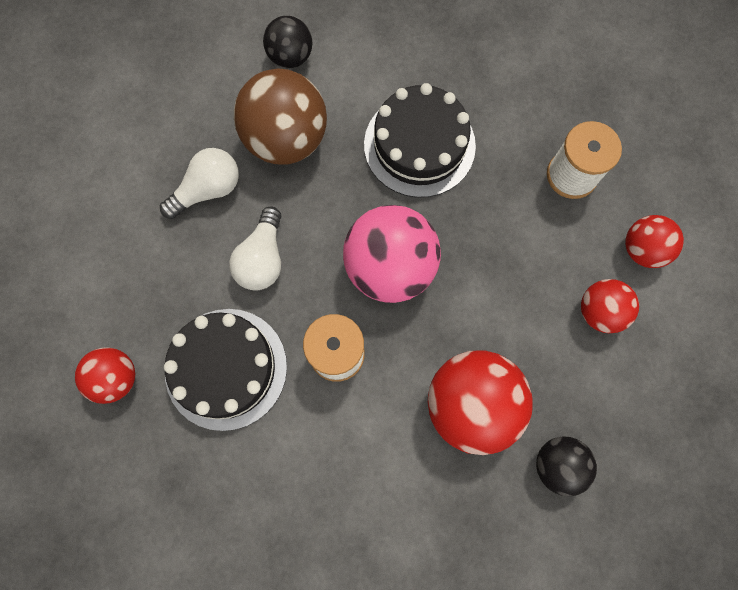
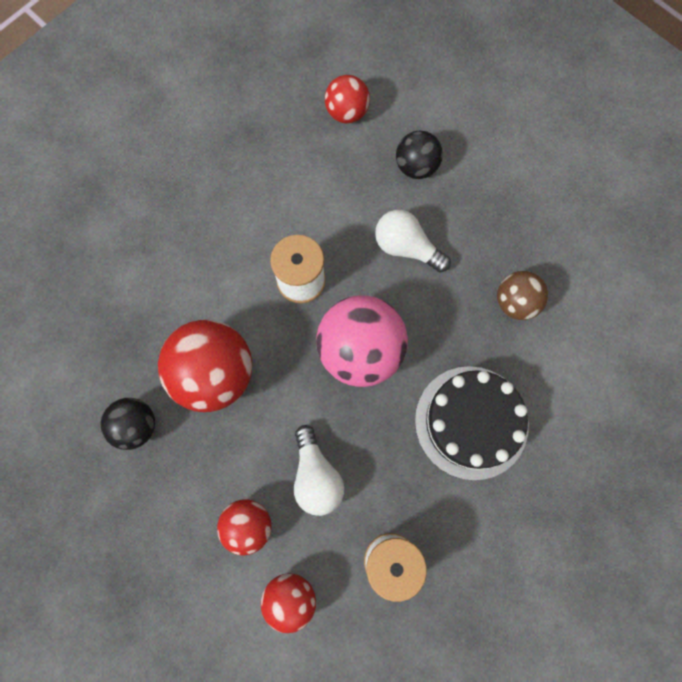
camera: 110 degrees right, 0 degrees up
white light bulb [160,148,239,219] -> white light bulb moved to [294,425,344,516]
black cake [164,309,287,431] -> none
brown ball [234,68,327,164] -> brown ball [497,271,548,320], size x0.57
black ball [263,16,312,68] -> black ball moved to [396,130,443,179]

